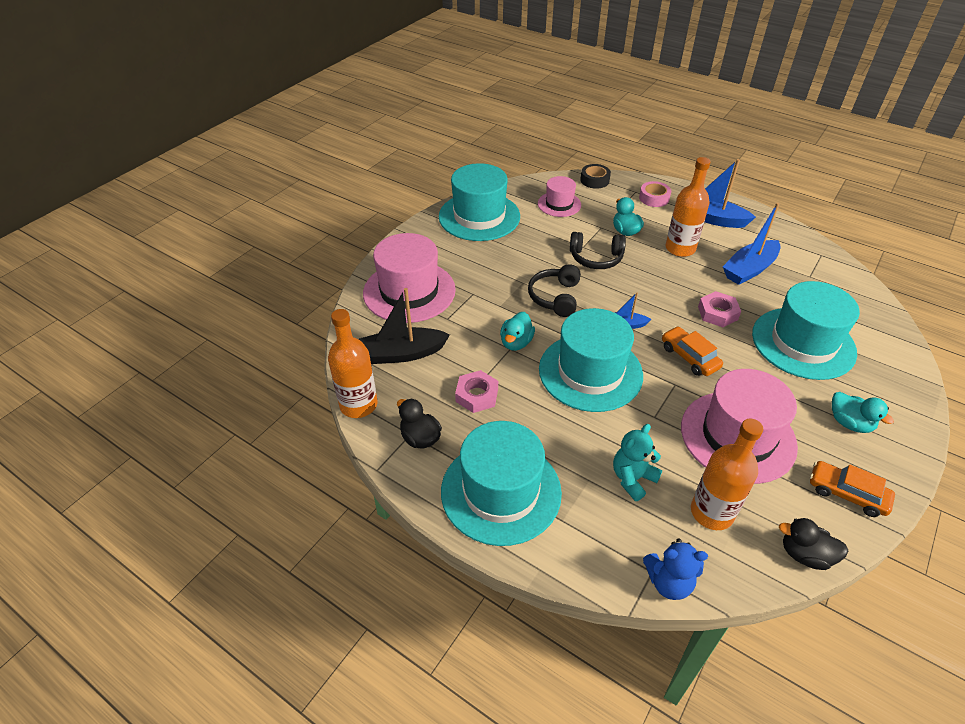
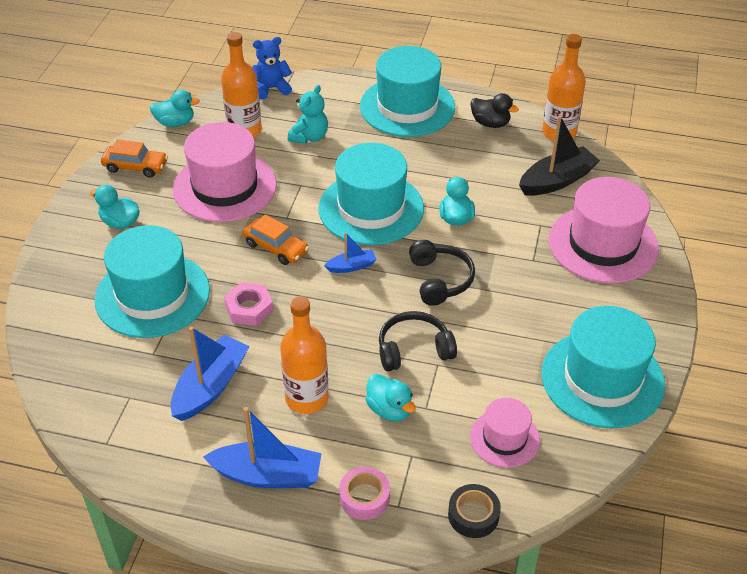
camera: 160 degrees right, 0 degrees up
pink nut [455,370,498,413] -> none
black duck [778,518,848,570] -> turquoise duck [150,90,200,127]

